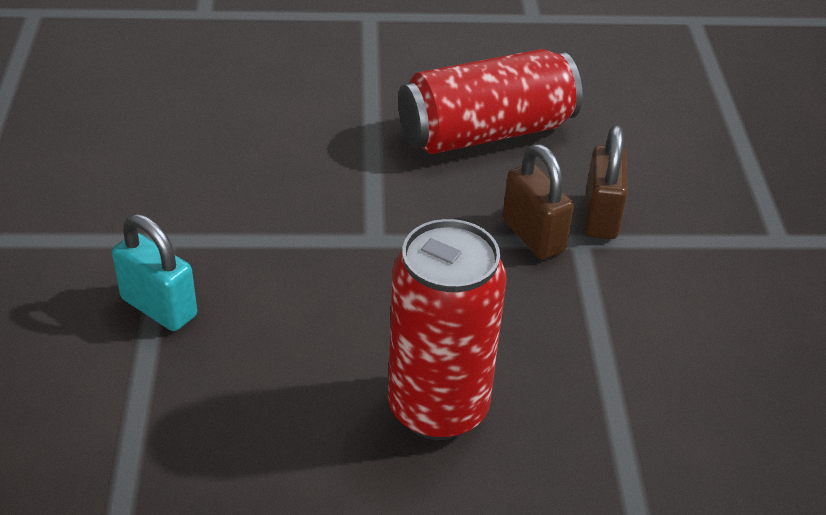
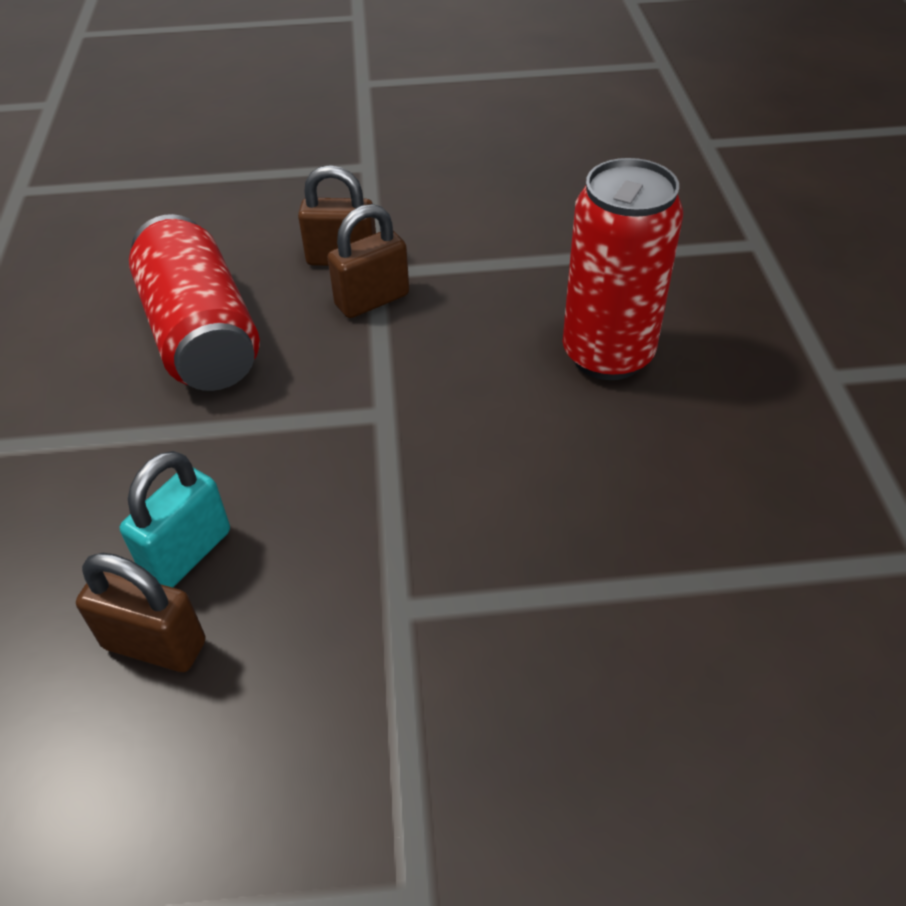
camera: 90 degrees left, 5 degrees up
turquoise padlock [112,214,197,331] -> turquoise padlock moved to [120,451,230,588]
none -> brown padlock [76,553,206,672]

